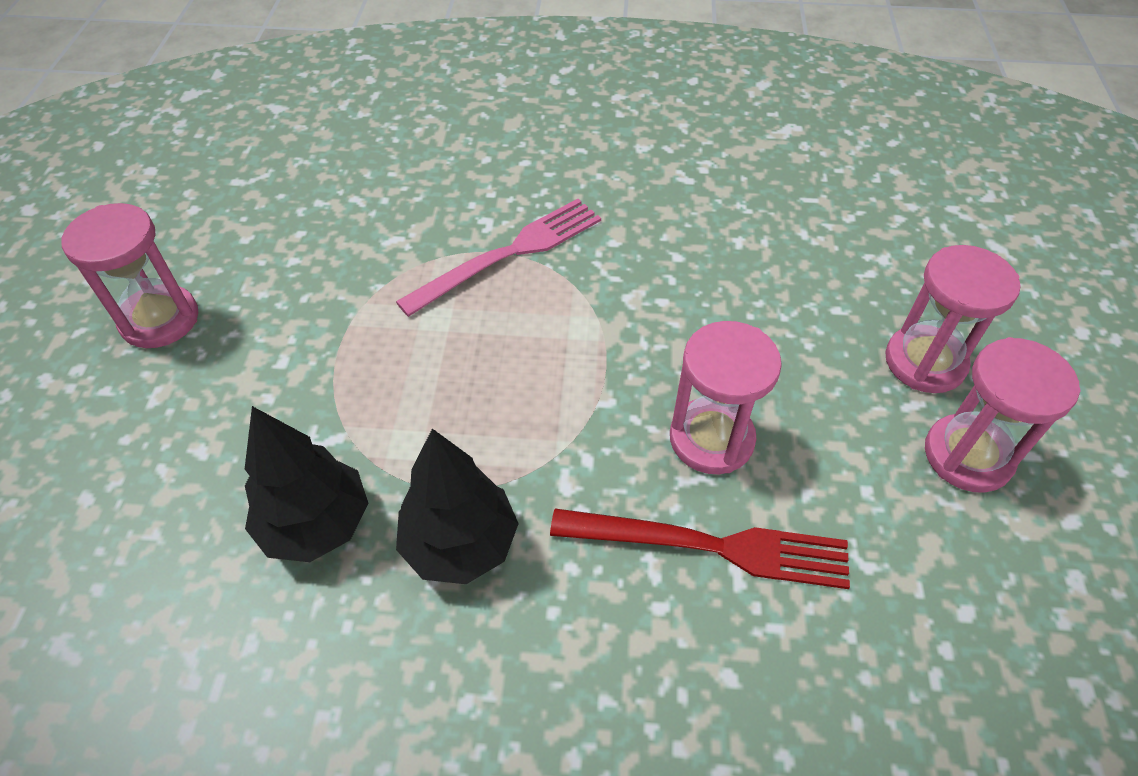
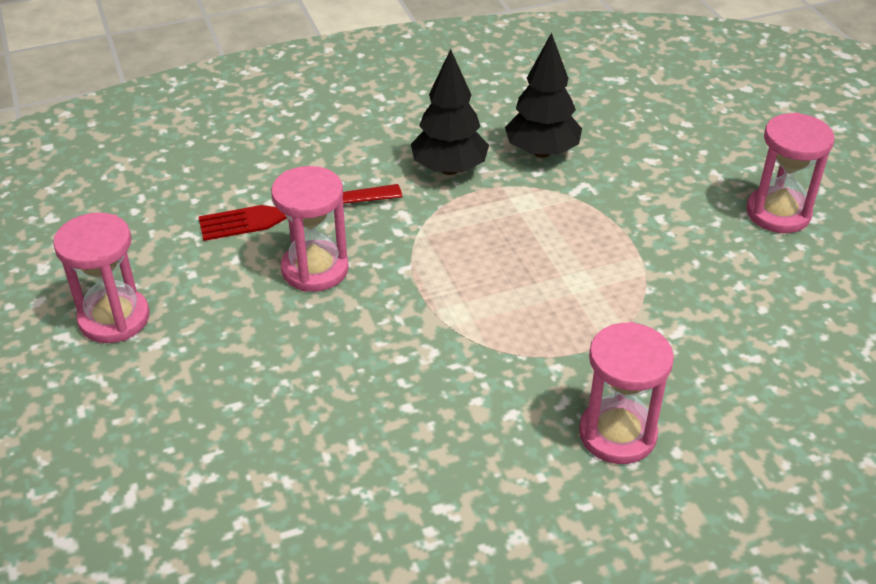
camera: 155 degrees right, 10 degrees down
pink fork [396,199,601,317] -> none
pink hourglass [885,245,1021,393] -> pink hourglass moved to [579,322,674,464]

